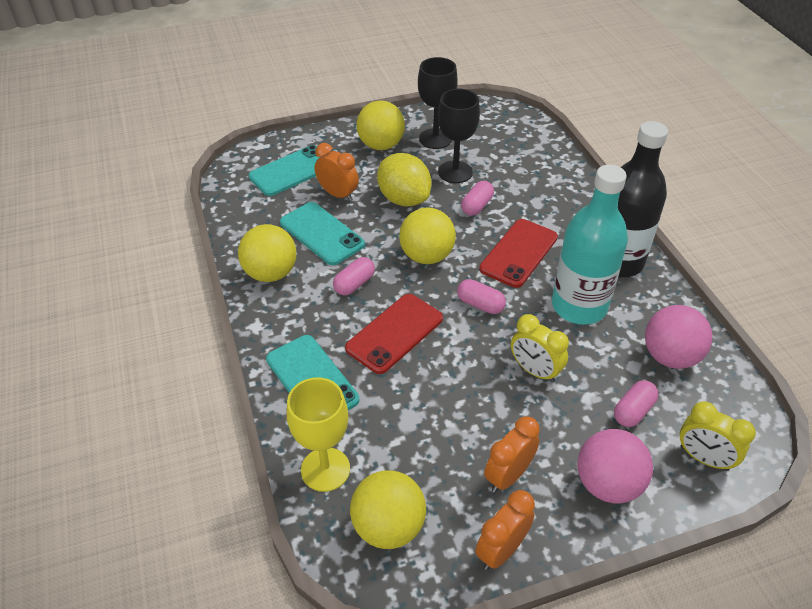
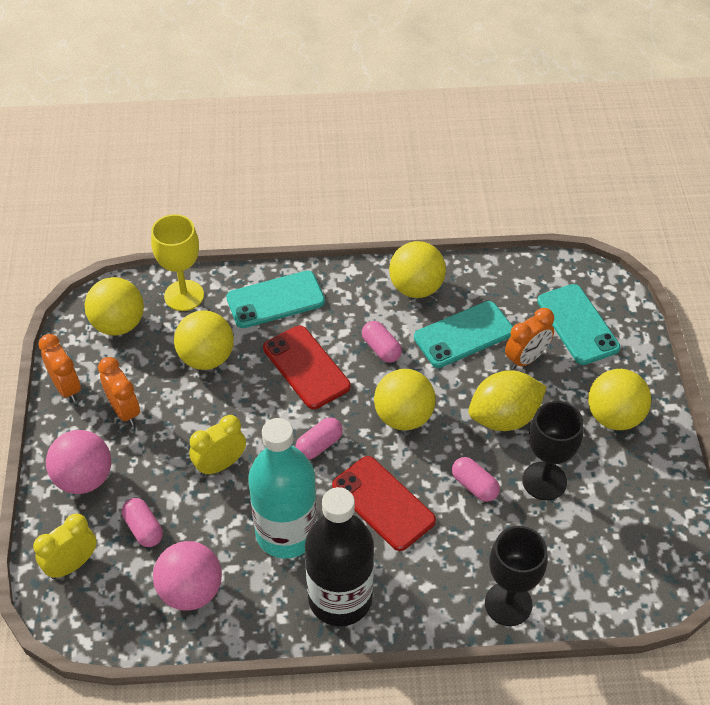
camera: 105 degrees right, 5 degrees up
black goblet [418,57,458,149] -> black goblet moved to [485,526,547,626]
none -> yellow ball [174,310,234,370]

